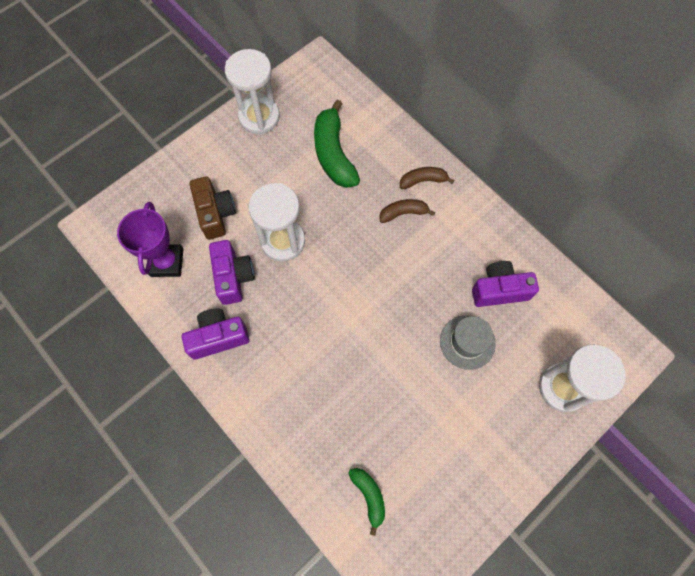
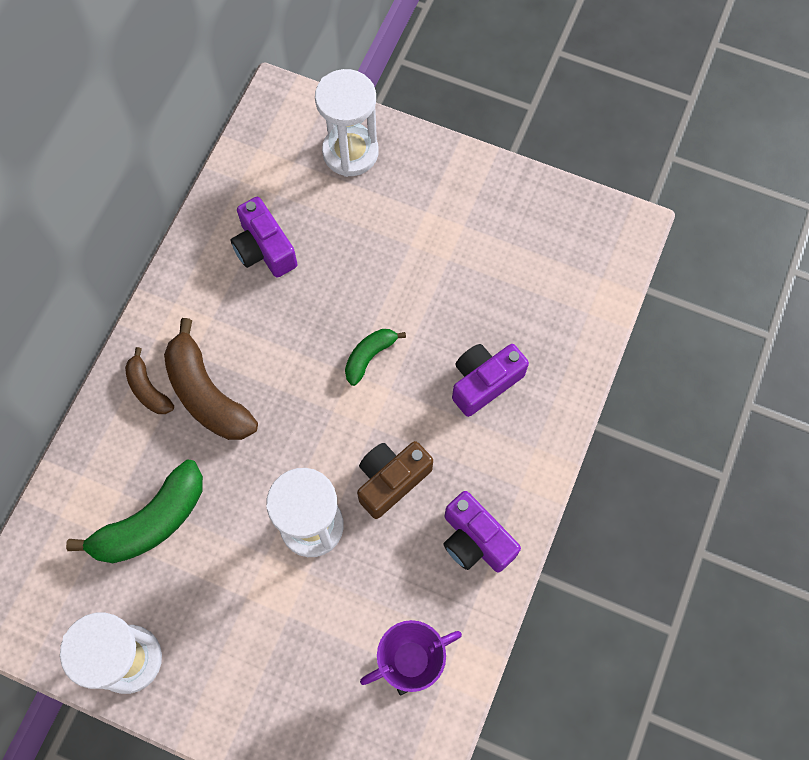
camera: 115 degrees left, 0 degrees up
brown camera [189,176,236,240] -> brown camera moved to [357,441,433,519]
purple camera [209,240,255,305] -> purple camera moved to [452,344,529,417]
green banana [348,468,385,536] -> green banana moved to [345,329,406,386]
brown banana [379,199,435,223] -> brown banana [164,318,258,440], size x1.83
grey hat [440,315,496,370] -> none

